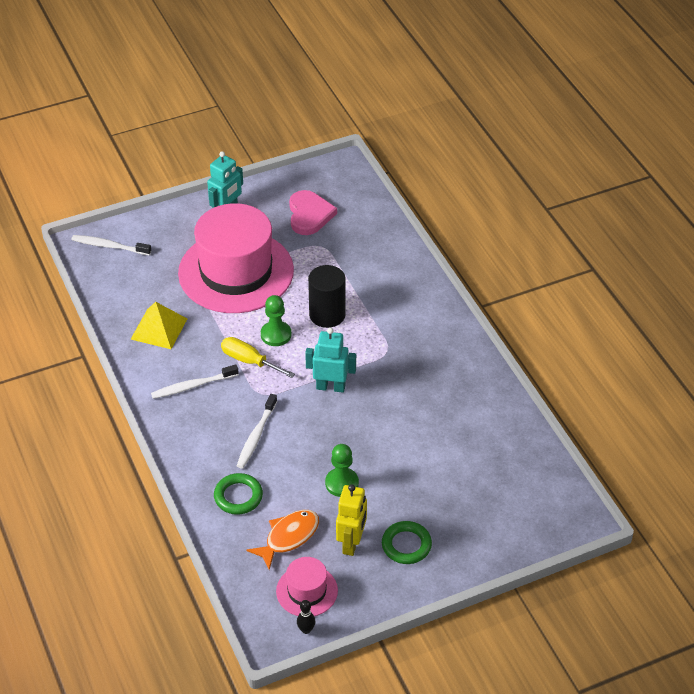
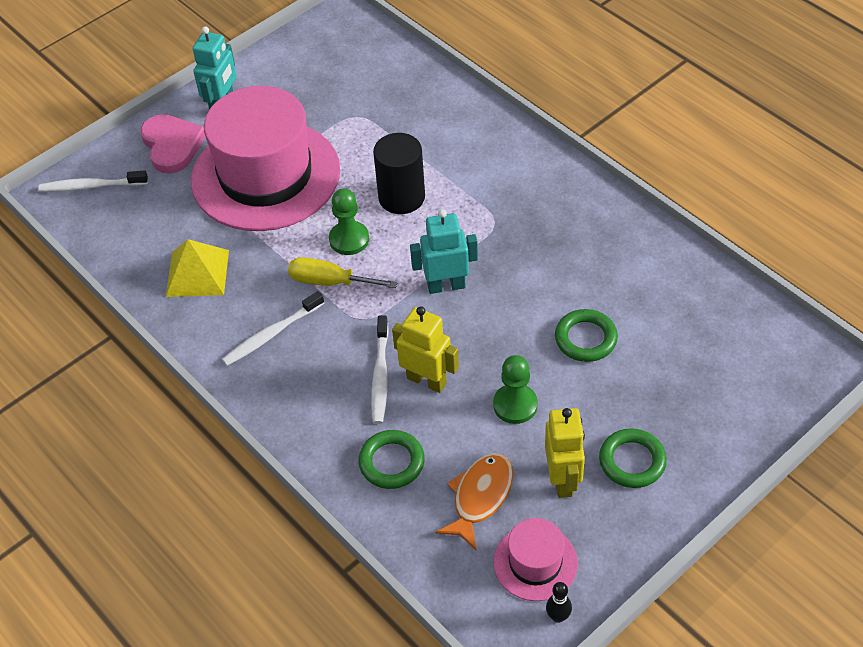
camera: 15 degrees left, 5 degrees up
pink heart [289,190,337,235] -> pink heart moved to [141,114,205,174]
none -> yellow robot [392,306,459,393]
none -> green ring [555,309,618,362]

